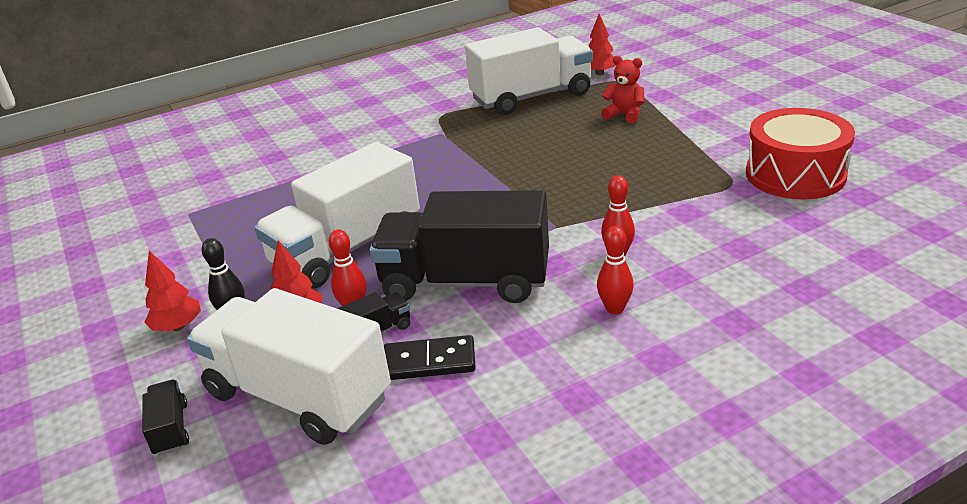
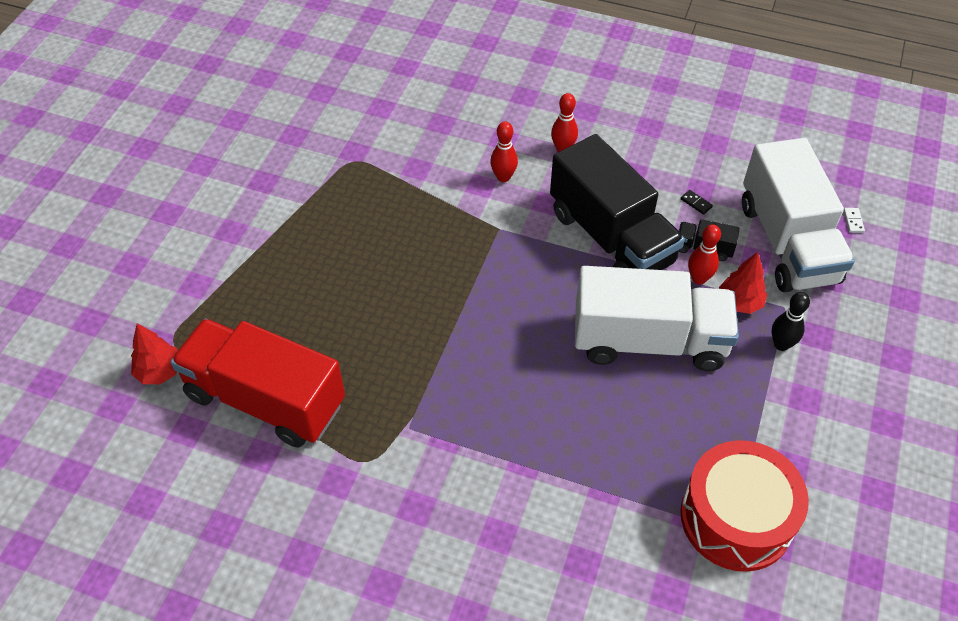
camera: 135 degrees left, 20 degrees up
black truck [142,380,189,456] -> none
red tree [144,251,201,331] -> none
black domino [384,335,476,380] -> black domino [680,190,713,215], size x0.44
white truck [465,27,593,115] -> red truck [171,318,345,448]
red teddy bear [601,56,644,124] -> none
red drum [746,108,855,199] -> red drum moved to [680,440,809,572]
none -> white domino [844,208,865,233]

